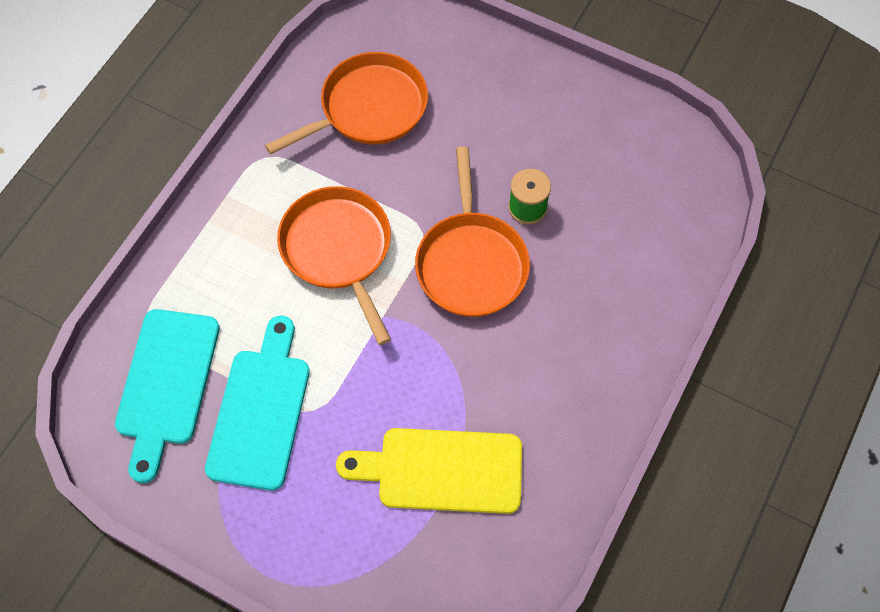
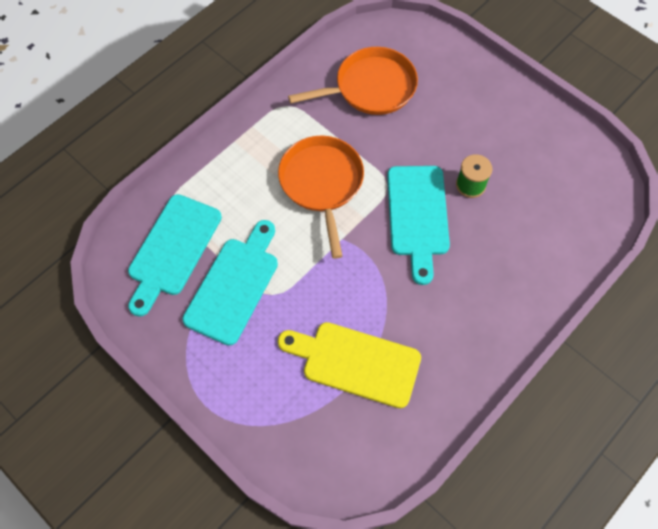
camera: 15 degrees right, 0 degrees up
orange pan [415,147,530,317] -> turquoise cutting board [387,166,450,285]

